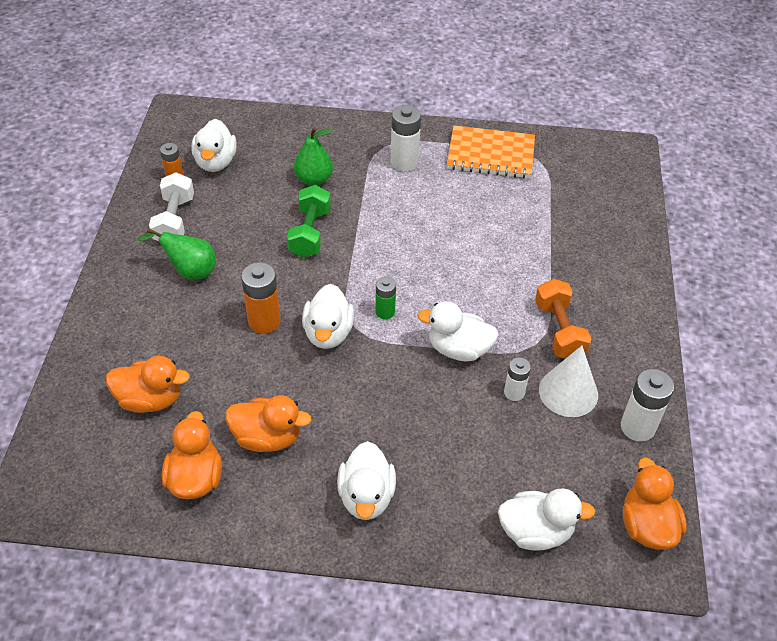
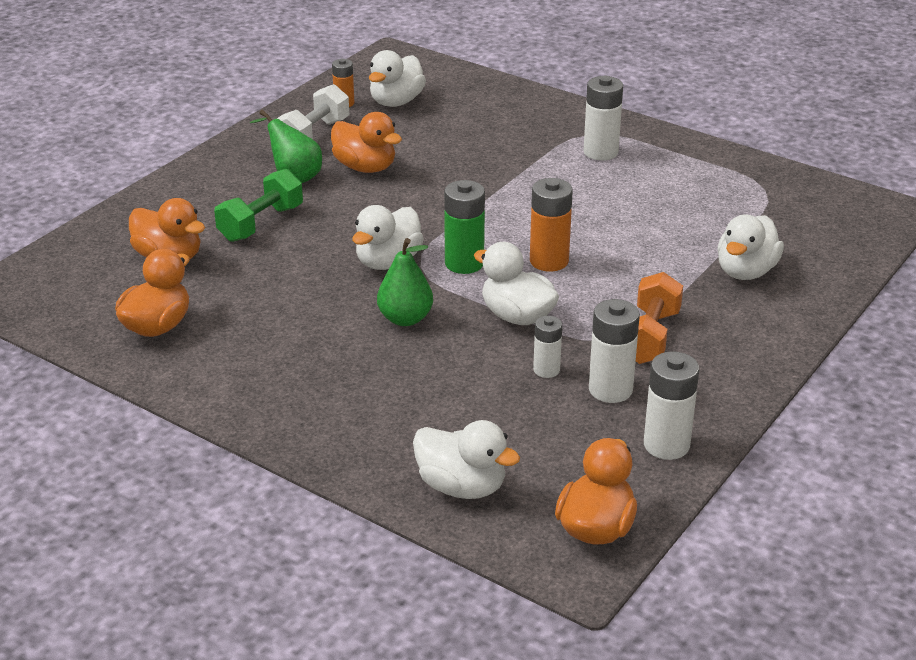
camera: 30 degrees right, 15 degrees down
orange duck [225,395,312,452] -> orange duck moved to [331,112,402,173]
orange battery [241,262,281,334] -> orange battery moved to [530,178,573,272]
green dumbbell [287,185,331,258] -> green dumbbell moved to [214,169,303,242]
green pear [294,127,333,186] -> green pear moved to [377,238,433,326]
white duck [337,441,396,520] -> white duck moved to [717,215,784,280]
green battery [375,276,396,319] -> green battery [444,180,485,274], size x1.63
orange notebook [447,125,535,178] -> none
white cone [539,346,598,417] -> white battery [589,299,640,403]

